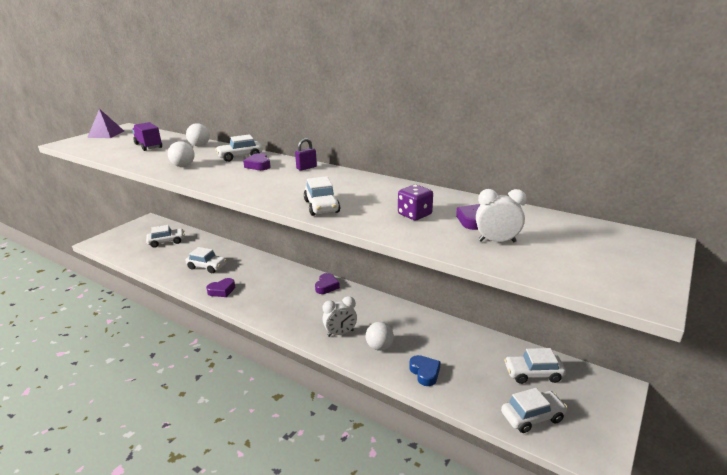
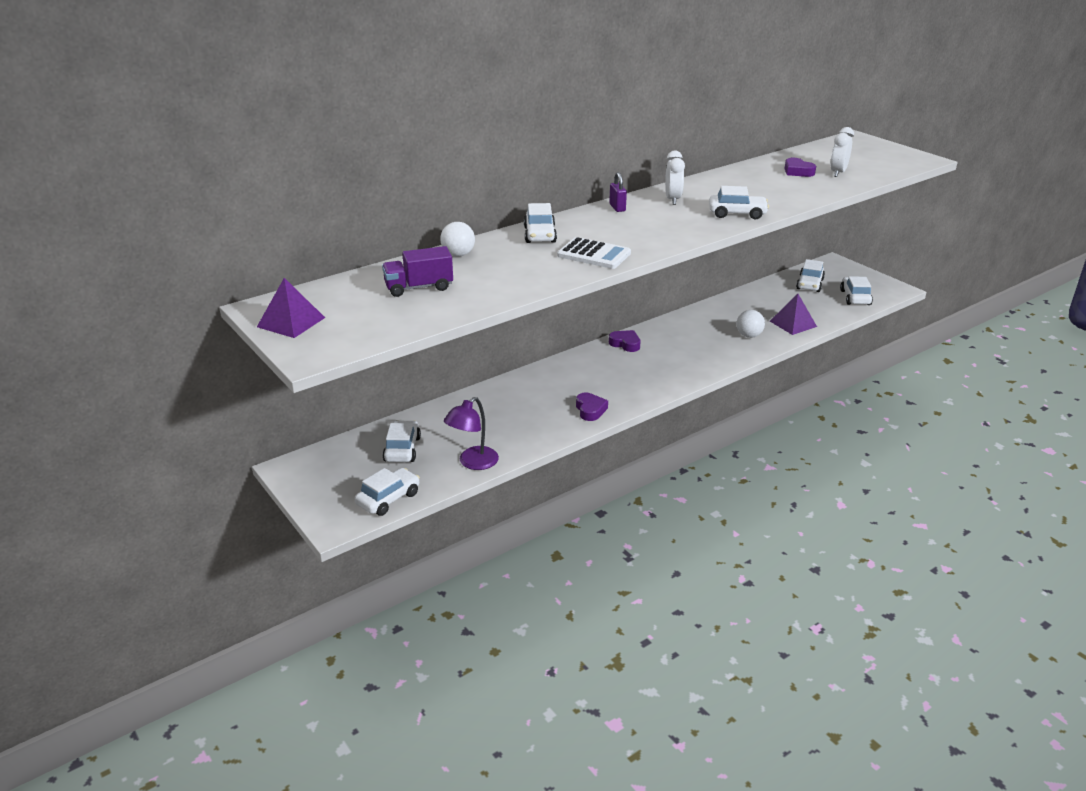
camera: 70 degrees left, 5 degrees up
white ball [168,141,195,167] -> none
white car [185,247,227,273] -> white car moved to [355,468,420,516]
purple heart [243,153,271,170] -> none
white clock [322,296,357,337] -> white clock moved to [665,151,685,205]
purple dice [398,185,433,220] -> none
blue heart [409,355,441,386] -> purple pyramid [770,294,817,335]
none -> purple lamp [444,397,499,470]
none -> white calculator [557,237,631,269]

